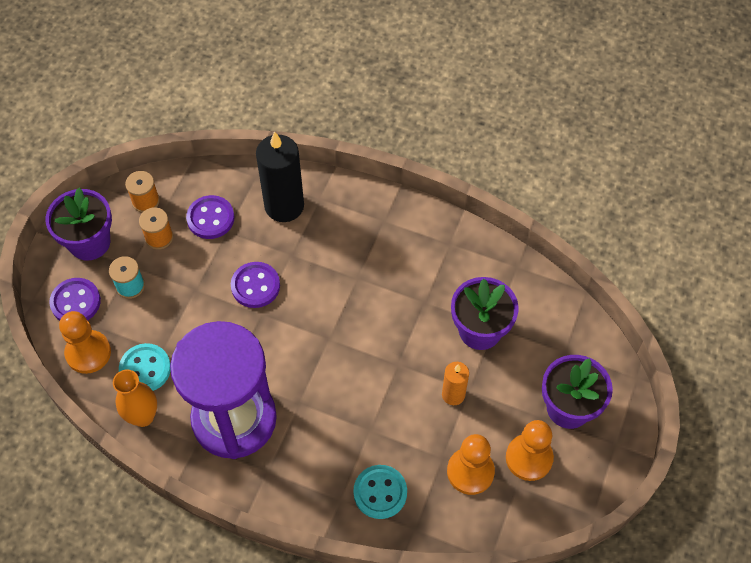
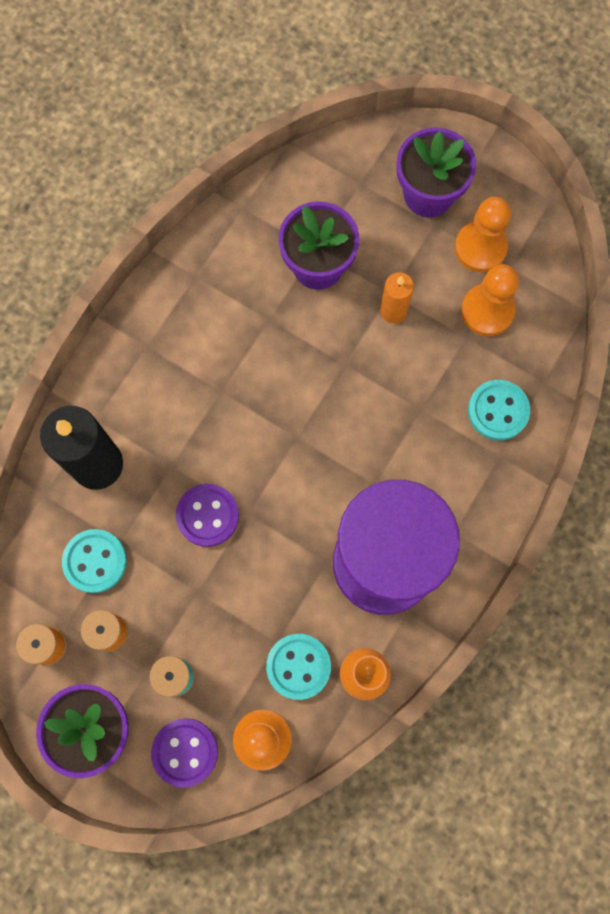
camera: 80 degrees left, 15 degrees up
purple button [186,195,234,239] -> turquoise button [62,529,127,593]

